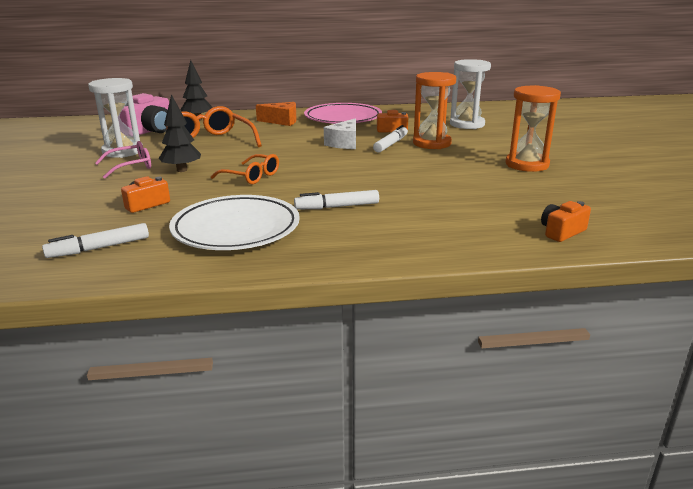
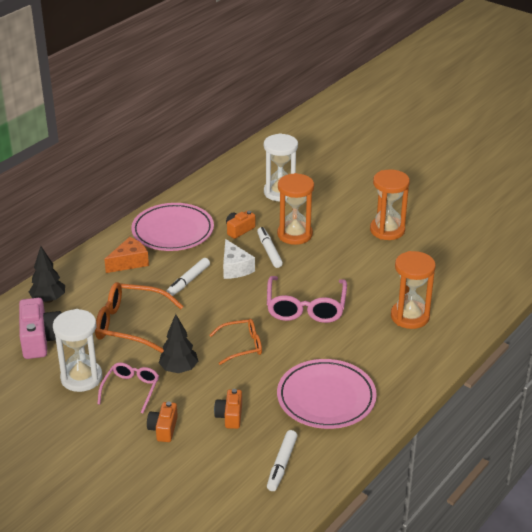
camera: 45 degrees left, 10 degrees up
white plate [169,195,300,250] -> pink plate [277,359,377,429]
white marker [294,190,379,209] -> white marker moved to [166,258,210,296]
orange camera [541,201,591,242] -> orange camera moved to [147,401,178,442]
none -> pink glasses [267,276,347,323]
none -> orange hourglass [391,251,436,329]

